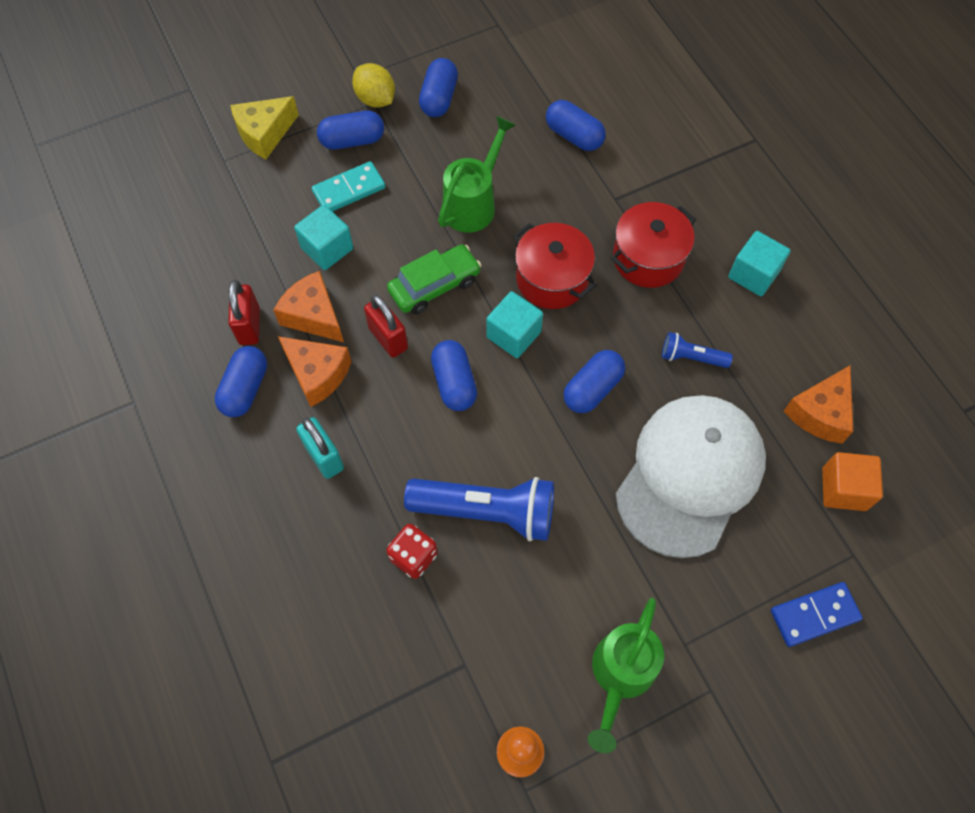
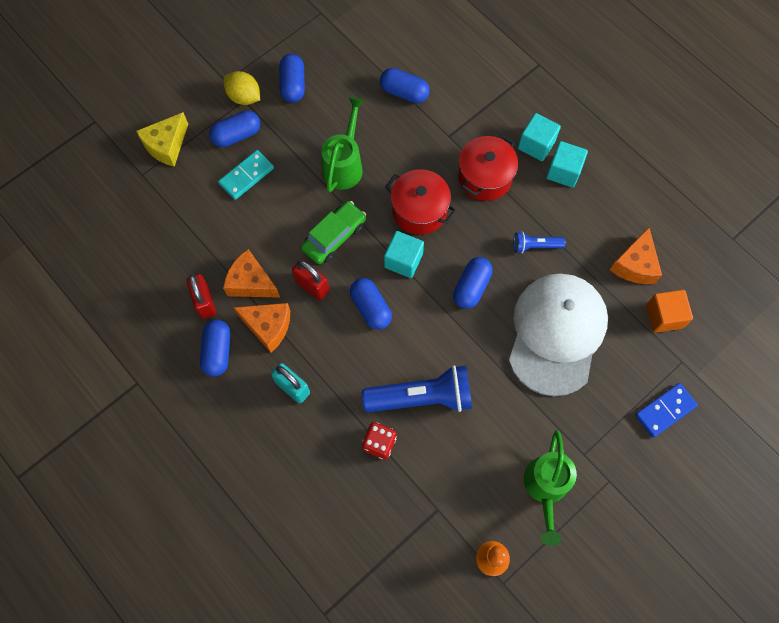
camera: 15 degrees left, 5 degrees up
turquoise cube [294,205,353,270] -> turquoise cube moved to [518,113,561,161]

